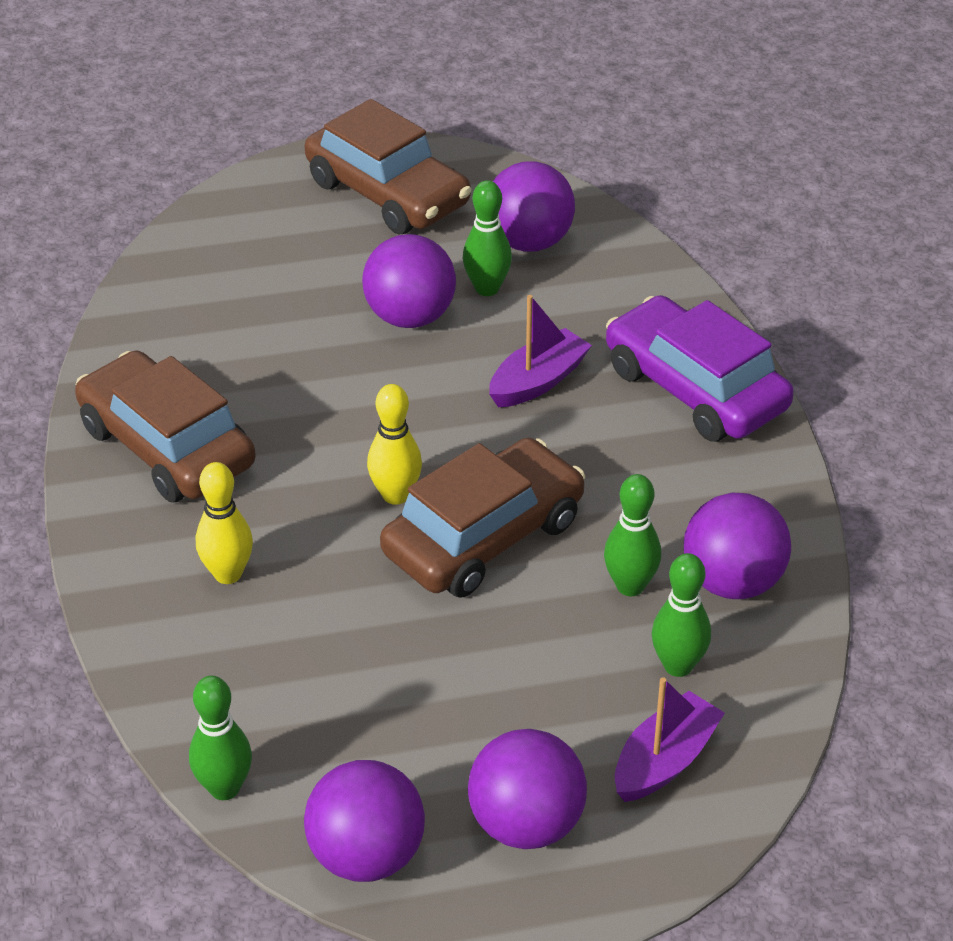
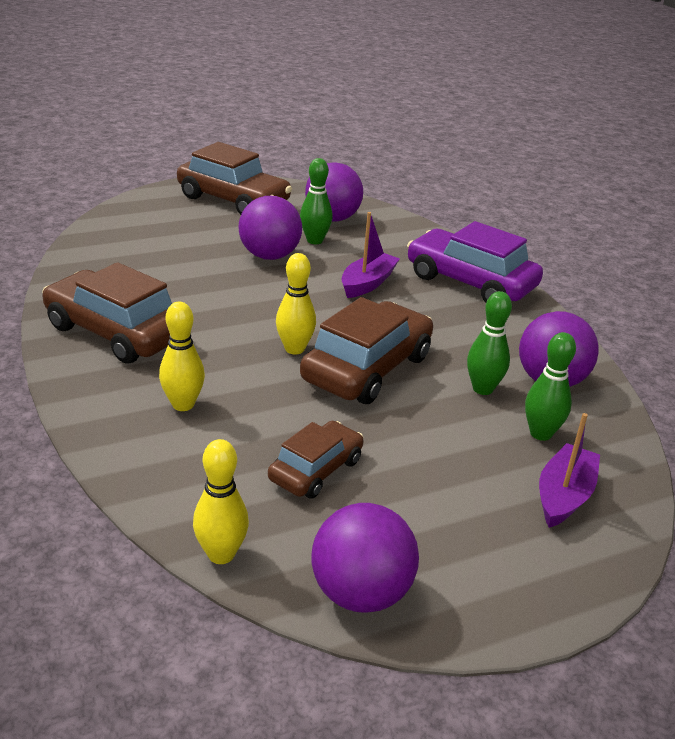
camera: 15 degrees left, 10 degrees down
green bowling pin [189,676,252,800] -> yellow bowling pin [193,439,249,564]
purple ball [468,729,587,849] -> none
none -> brown car [268,421,364,499]

